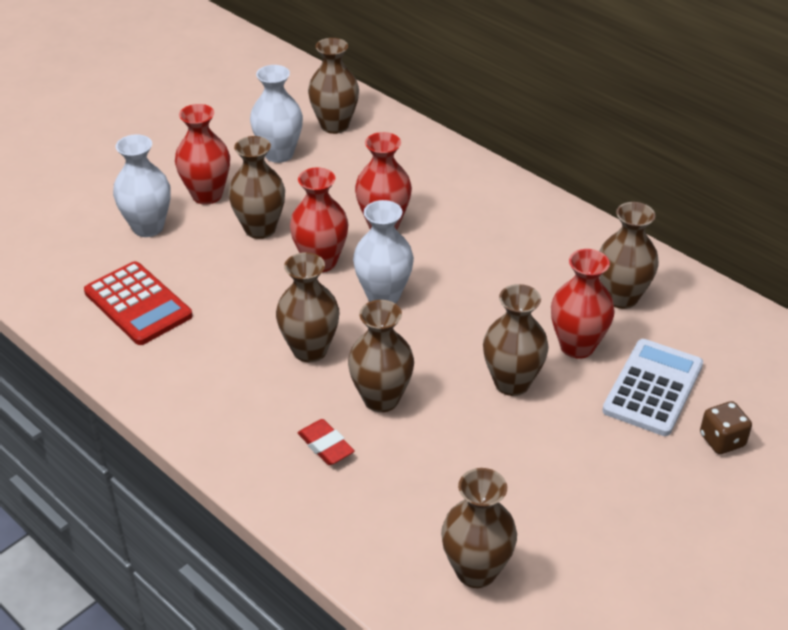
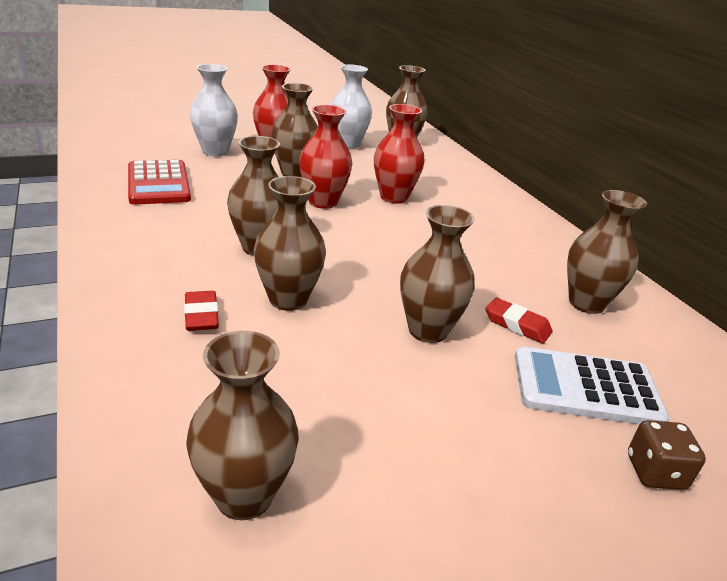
camera: 20 degrees right, 10 degrees down
white vase [353,200,414,304] -> none
red vase [551,249,615,359] -> red eraser [485,298,553,344]
white calculator [602,339,703,436] -> white calculator turned 135 degrees counterclockwise [515,347,669,425]

